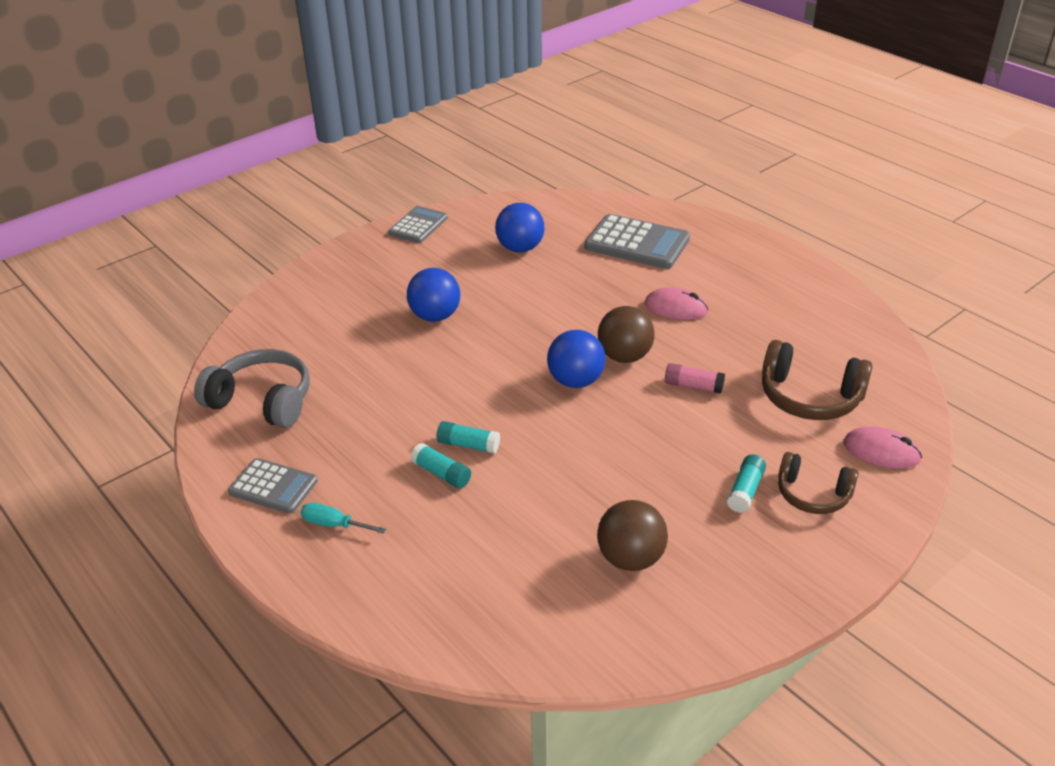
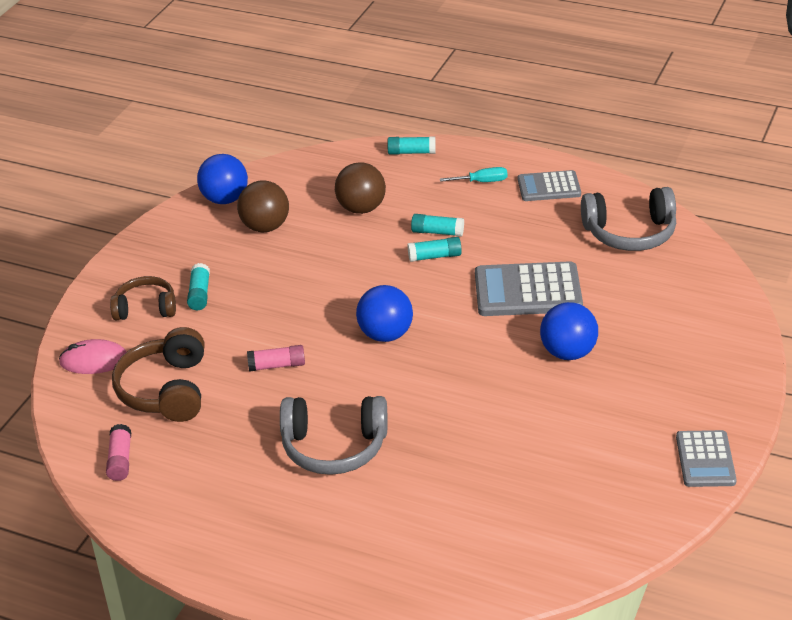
camera: 155 degrees right, 0 degrees up
blue ball [495,203,545,253] -> blue ball moved to [197,154,248,204]
grey calculator [585,214,690,269] -> grey calculator moved to [475,261,583,316]
brown ball [598,306,654,363] -> brown ball moved to [335,162,386,214]
pink mouse [645,287,708,320] -> grey headphones [280,396,388,475]
brown headphones [762,340,873,420] -> brown headphones turned 90 degrees counterclockwise [112,327,204,422]
none -> pink glue stick [106,424,131,481]
none -> turquoise glue stick [387,136,436,155]

